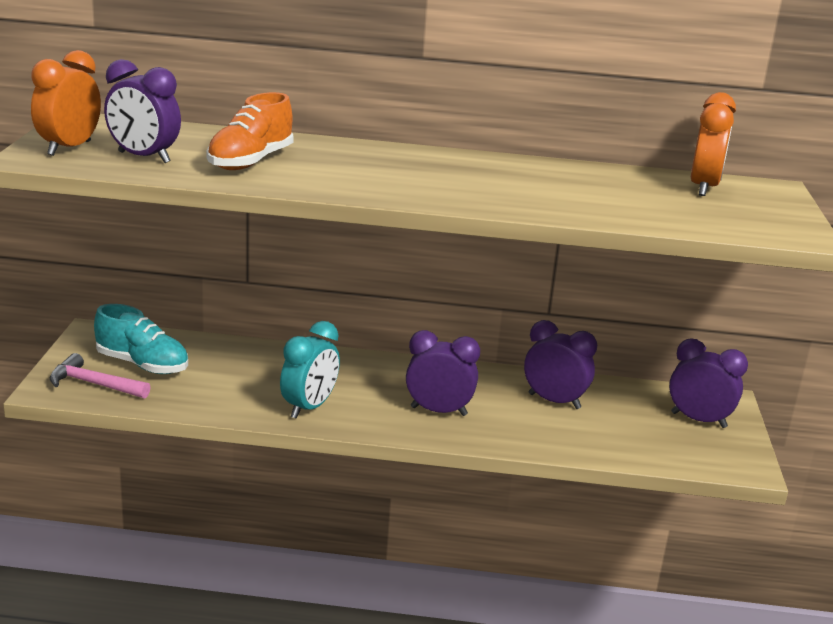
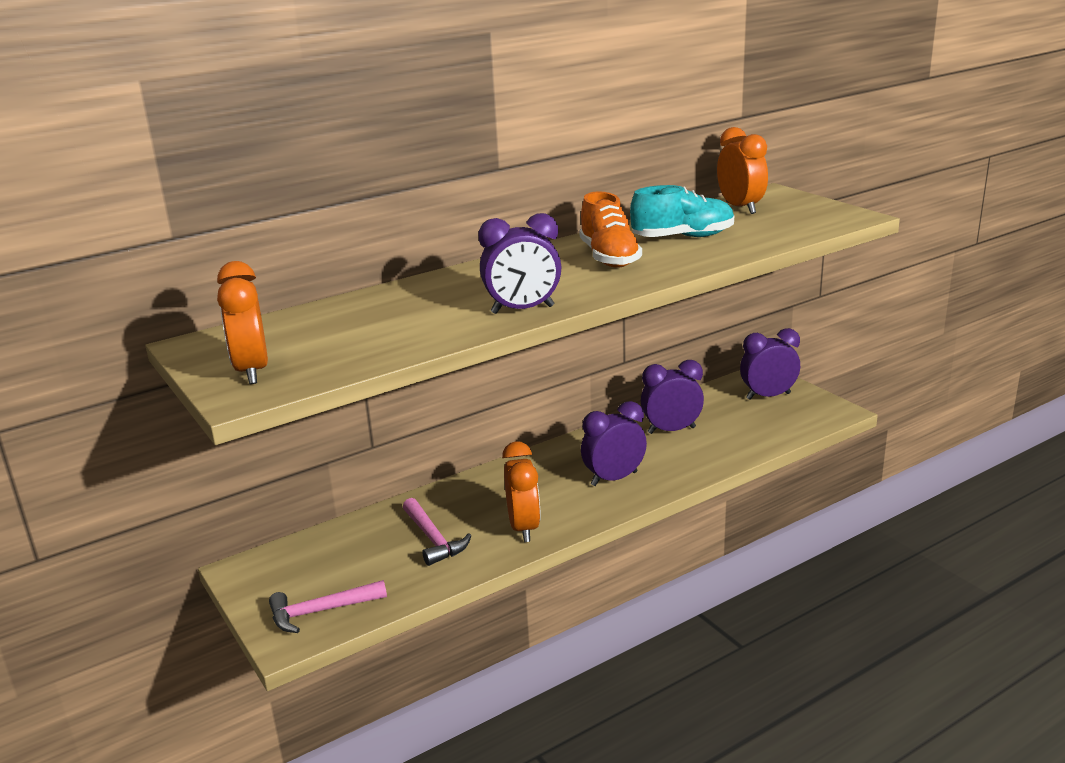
camera: 35 degrees left, 0 degrees up
turquoise shoe [94,304,188,374] -> turquoise shoe moved to [630,185,734,237]
purple clock [104,59,181,163] -> purple clock moved to [478,213,561,314]
orange shoe [206,92,294,170] -> orange shoe moved to [579,191,642,268]
turquoise clock [280,321,340,419] -> orange clock [502,441,541,542]
none -> pink hammer [403,498,471,566]

